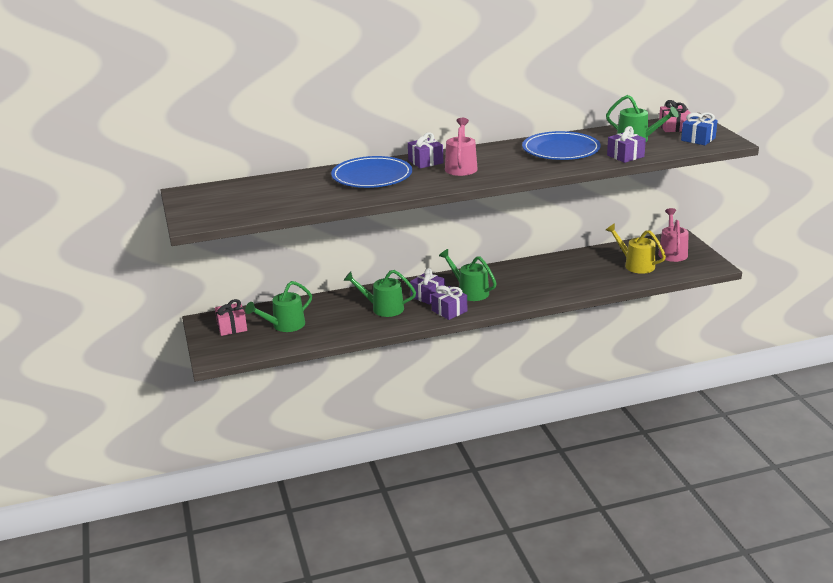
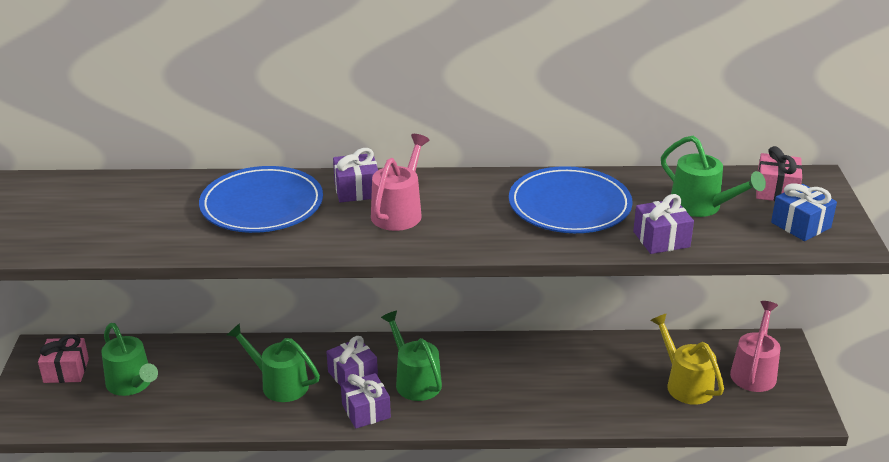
camera: 15 degrees right, 5 degrees up
green watering can [245,281,312,332] -> green watering can turned 105 degrees counterclockwise [101,323,158,396]

